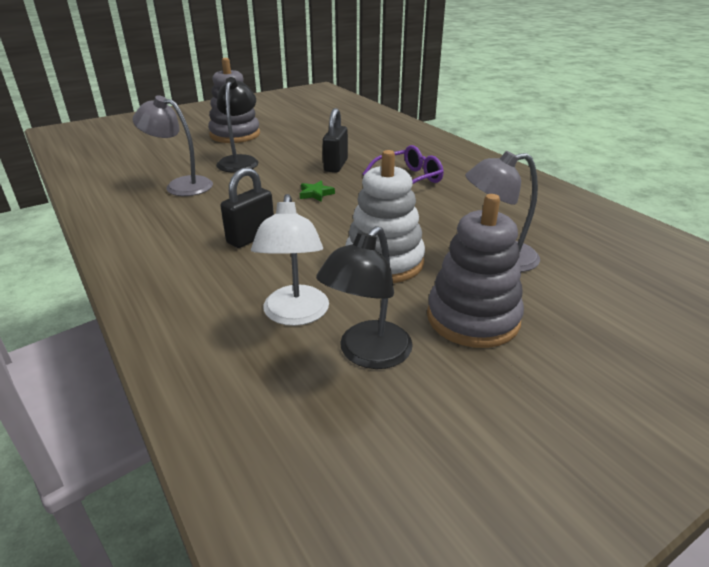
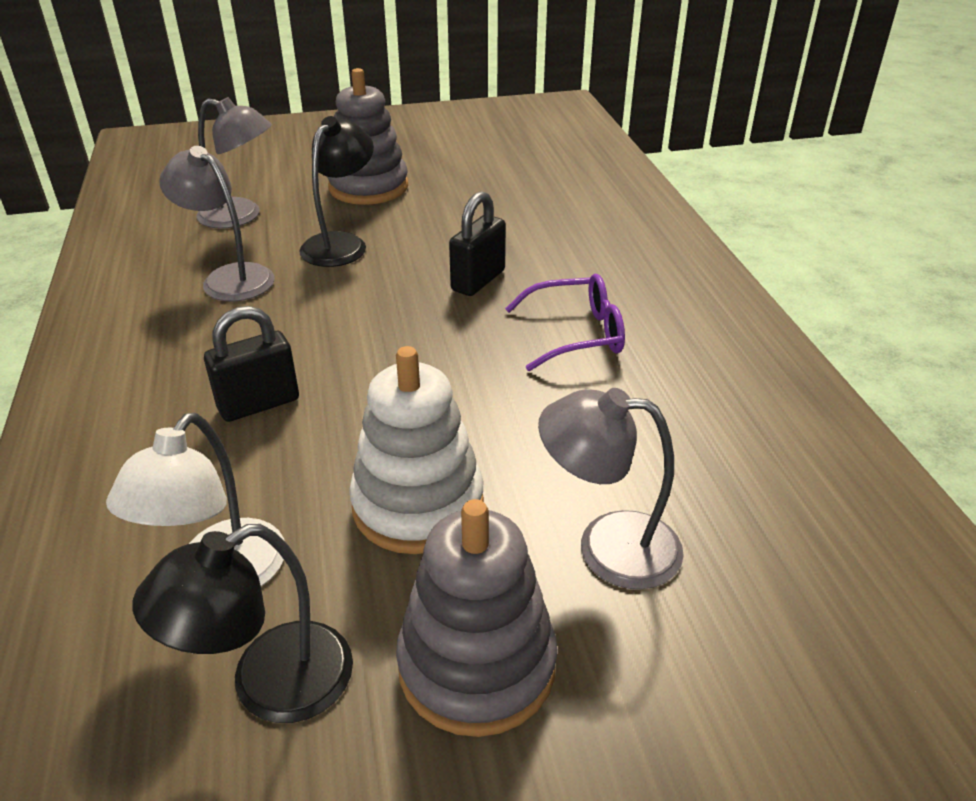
camera: 20 degrees right, 5 degrees up
green star [300,181,335,202] -> none
none -> grey lamp [196,97,272,229]

